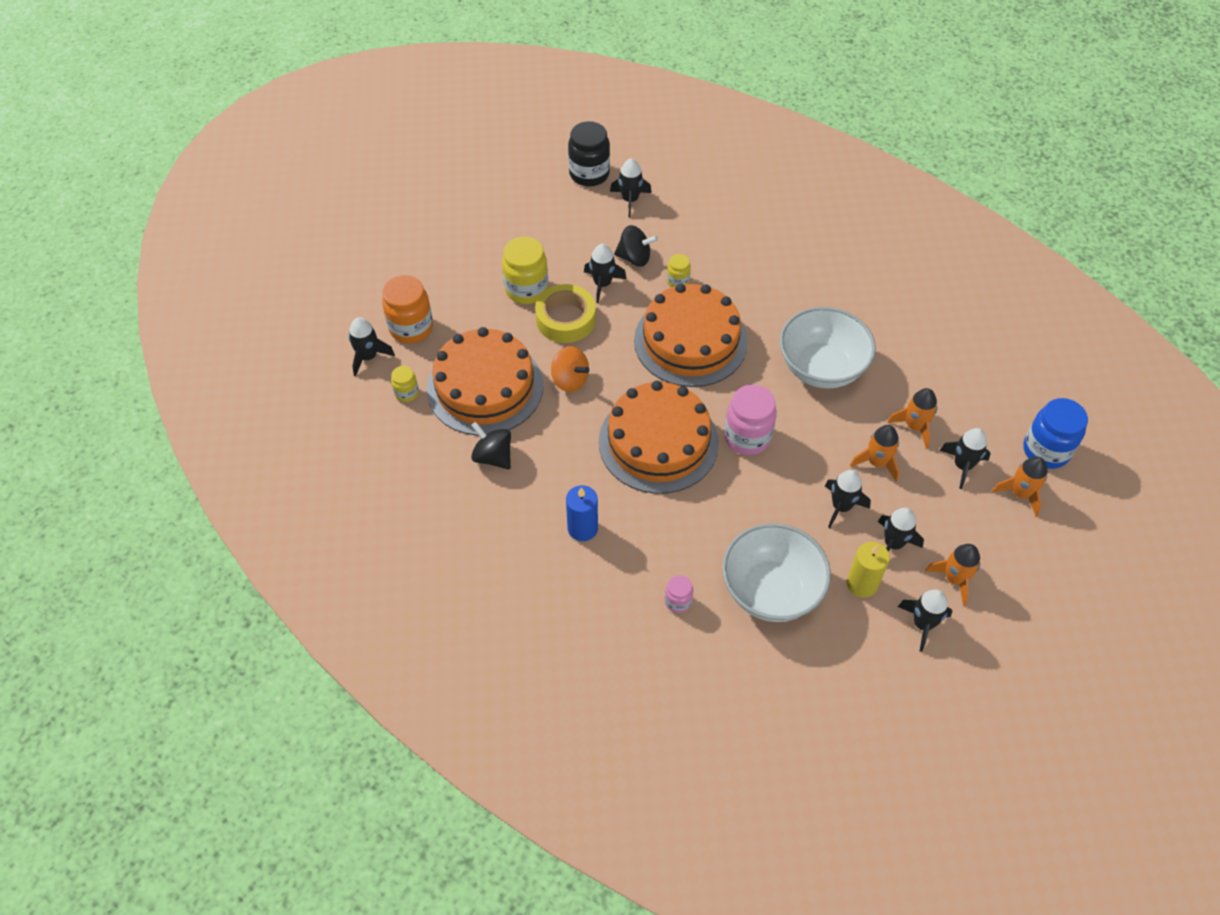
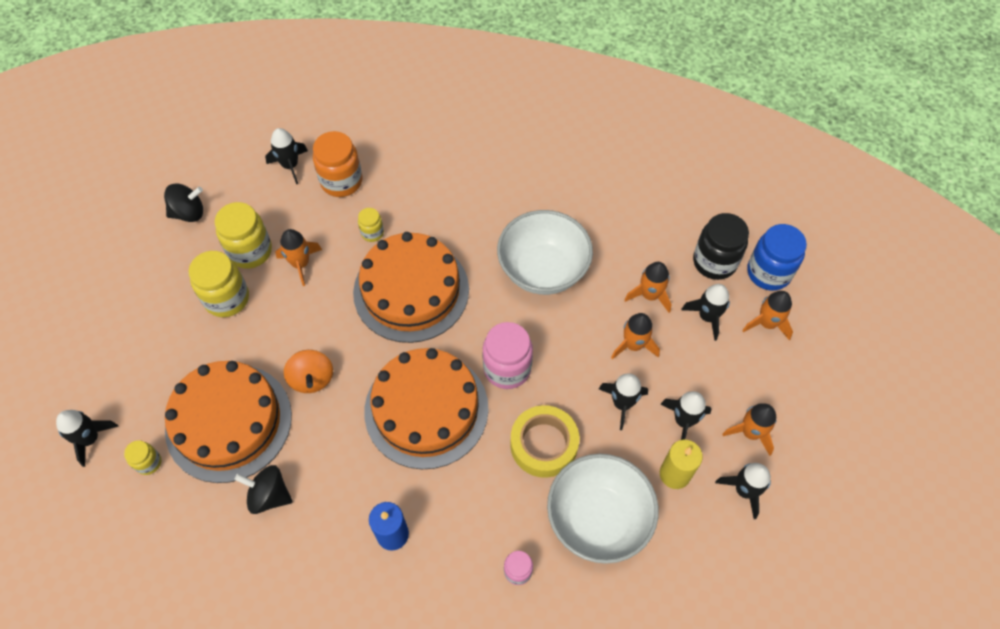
camera: 25 degrees left, 5 degrees up
orange jar [382,275,433,344] -> orange jar moved to [313,131,362,197]
yellow tape [535,284,596,343] -> yellow tape moved to [510,405,579,478]
orange spinning top [551,346,589,392] -> orange spinning top turned 60 degrees clockwise [284,350,333,393]
black jar [568,121,610,186] -> black jar moved to [693,213,749,280]
black rocket [584,244,627,303] -> orange rocket [275,229,322,286]
black spinning top [614,225,658,266] -> black spinning top moved to [164,183,203,222]
none -> yellow jar [214,202,272,269]

